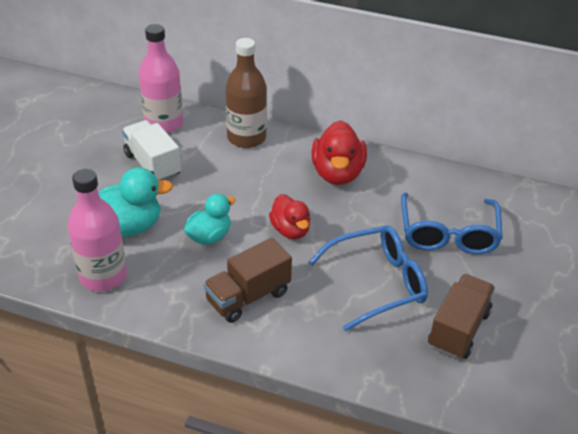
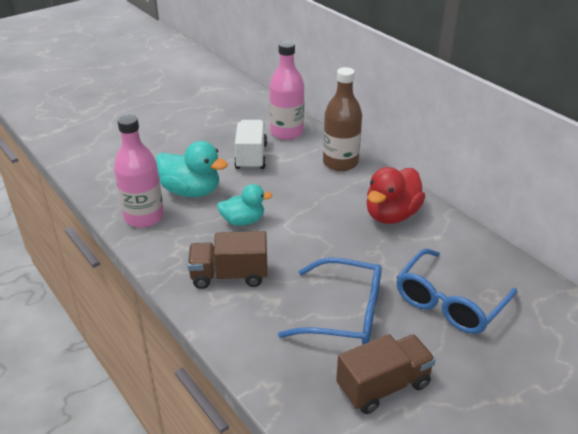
camera: 35 degrees right, 5 degrees down
red duck [269,194,310,239] -> none

